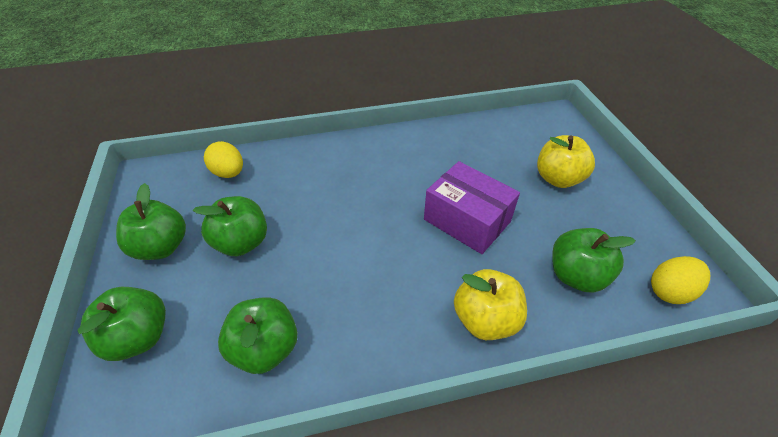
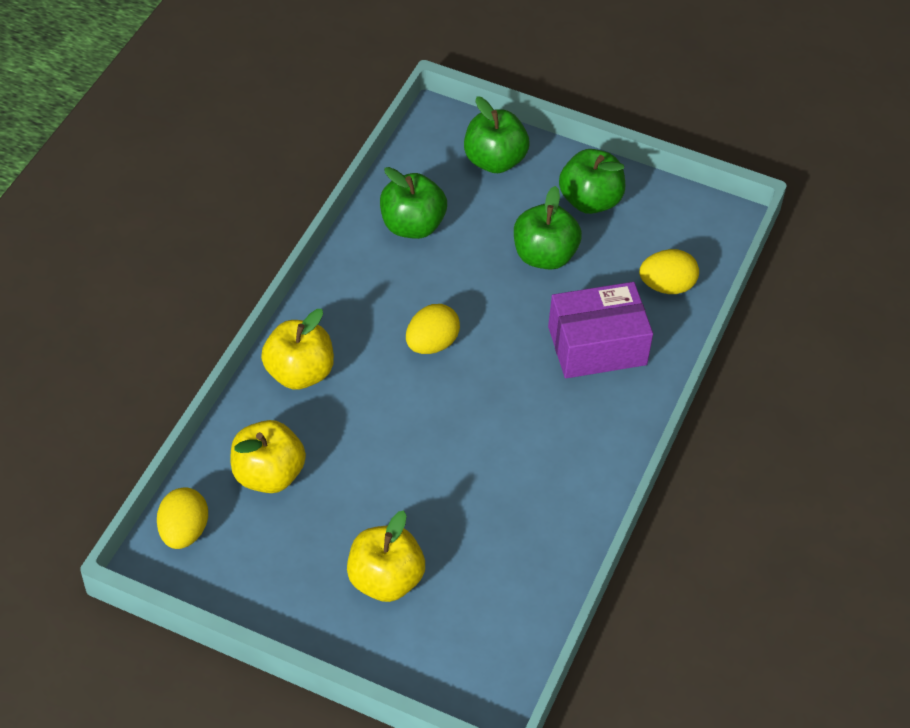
camera: 125 degrees right, 5 degrees up
purple box [424,161,520,254] -> purple box moved to [548,282,653,378]
green apple [552,228,636,293] -> yellow apple [231,420,306,493]
none -> yellow egg [406,304,460,354]

